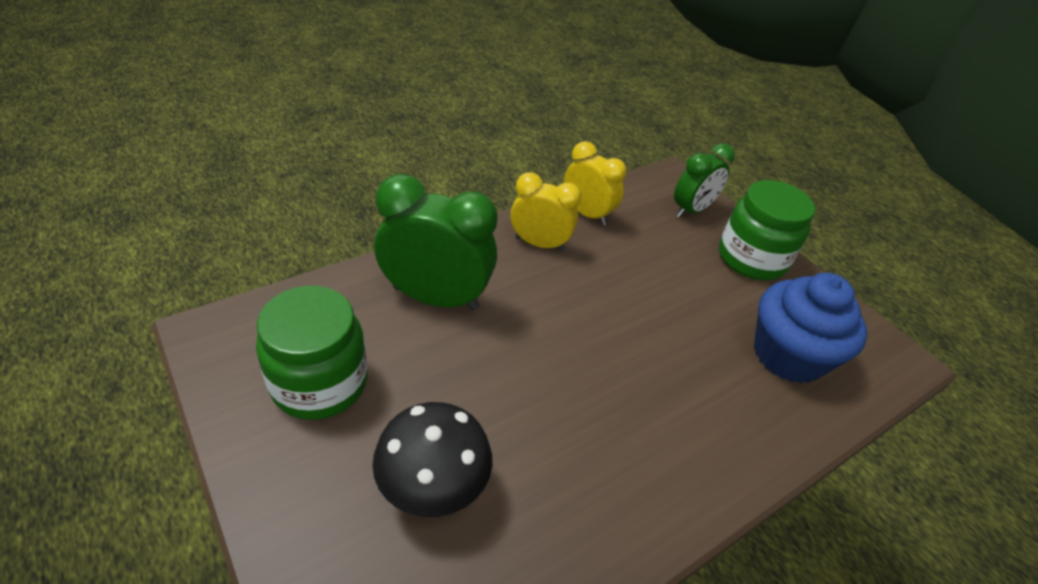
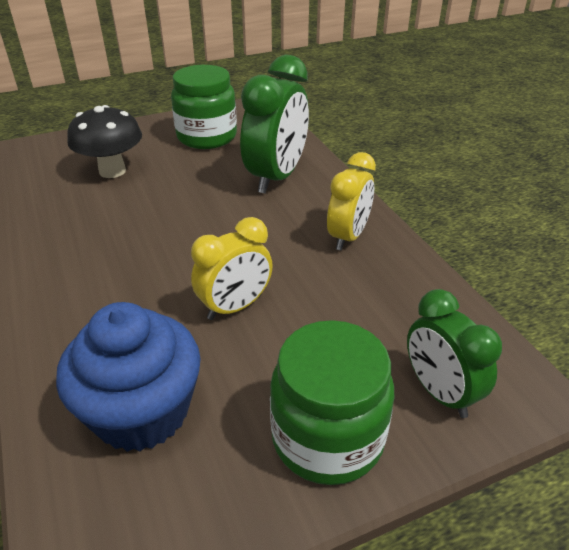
camera: 105 degrees right, 5 degrees down
yellow clock [564,141,627,225] -> yellow clock moved to [191,217,273,320]

